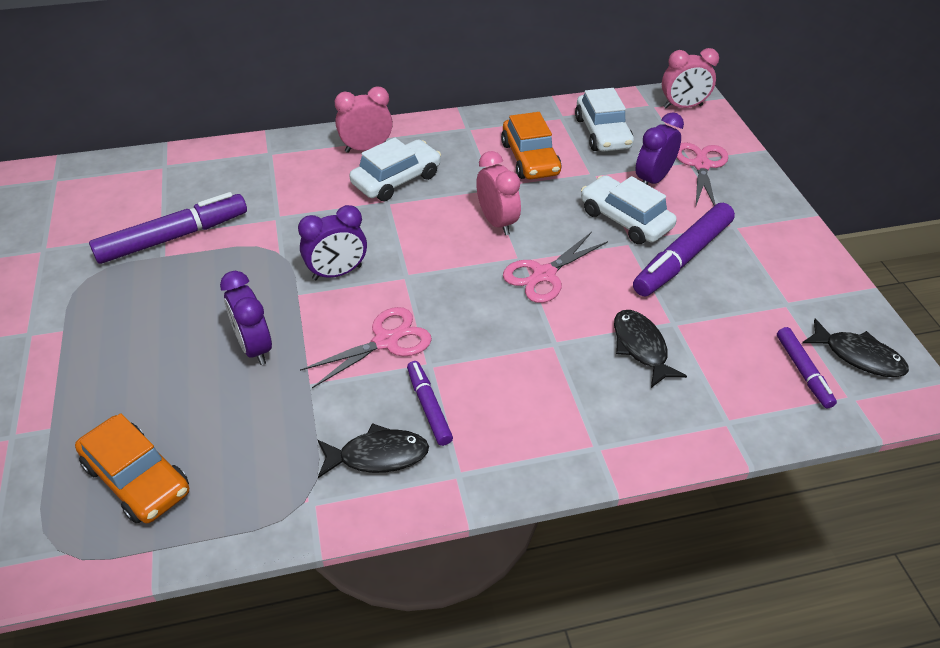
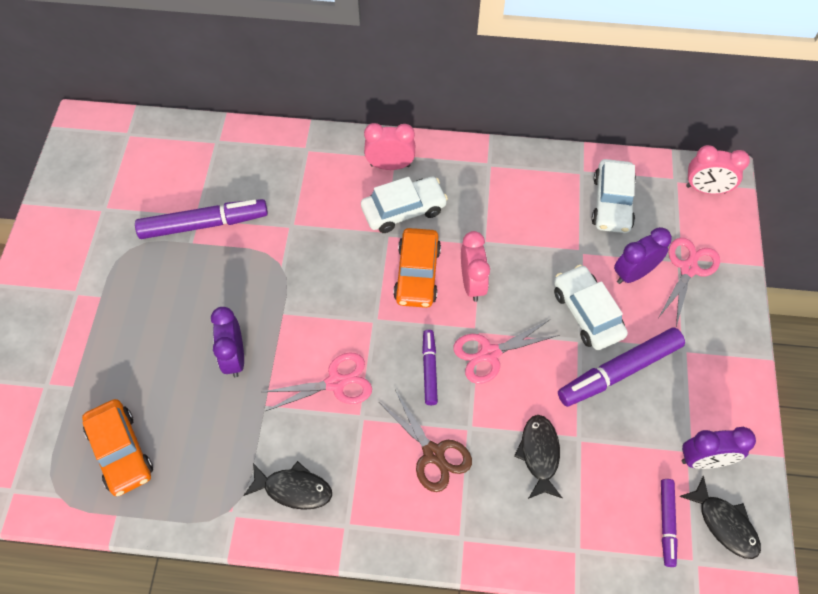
camera: 20 degrees right, 15 degrees up
purple clock [298,205,367,280] -> purple clock moved to [682,427,756,469]
purple marker [407,361,453,446] -> purple marker moved to [422,330,438,405]
orange car [501,112,562,179] -> orange car moved to [393,228,441,308]
none -> brown scissors [379,390,472,492]

